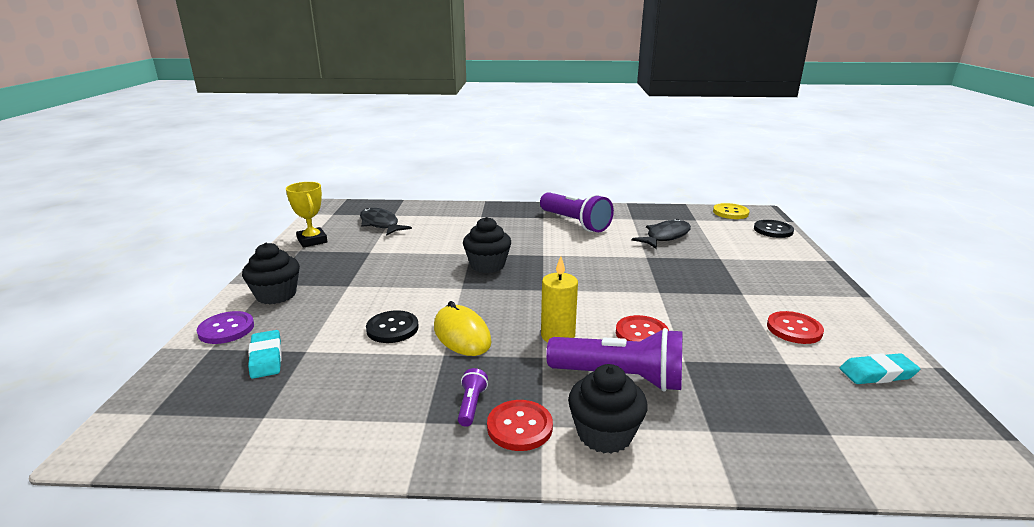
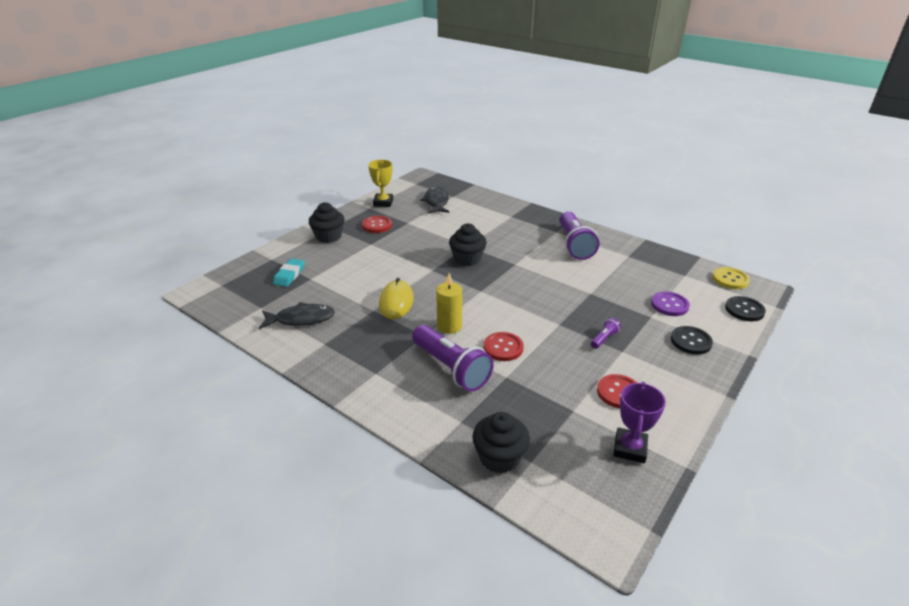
camera: 35 degrees right, 10 degrees up
purple button [197,311,254,344] -> purple button moved to [651,291,690,316]
black button [366,310,419,343] -> black button moved to [671,326,713,355]
purple flashlight [458,368,488,427] -> purple flashlight moved to [591,318,621,349]
red button [487,400,553,451] -> red button moved to [362,216,392,233]
black cupcake [568,364,648,454] -> black cupcake moved to [472,412,530,473]
black fish [632,219,691,249] -> black fish moved to [259,302,335,329]
turquoise eraser [840,353,920,384] -> purple trophy [614,382,666,463]

